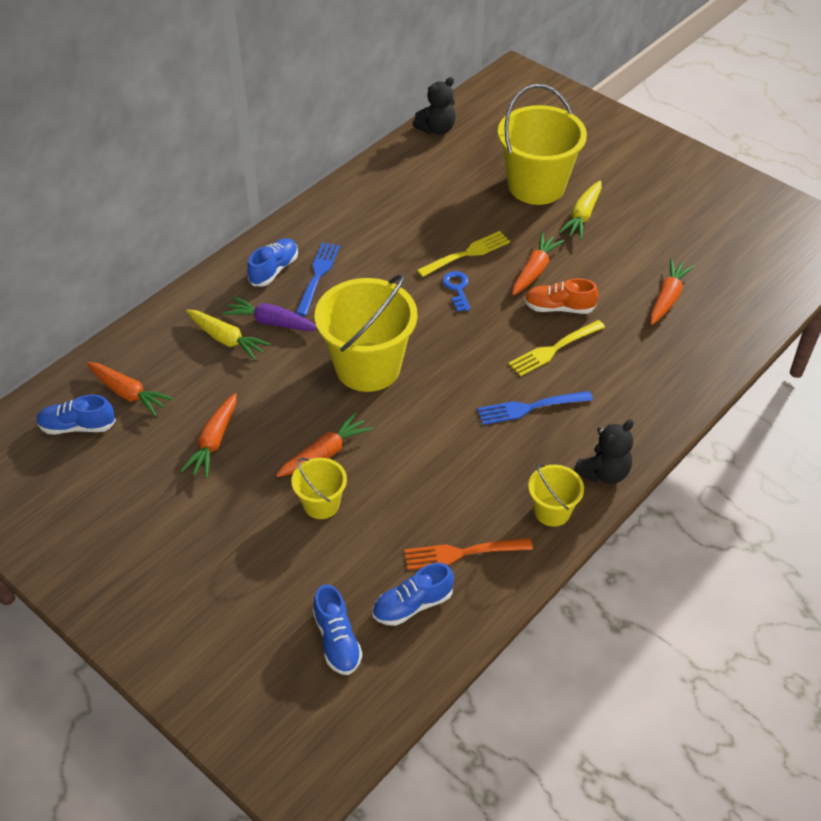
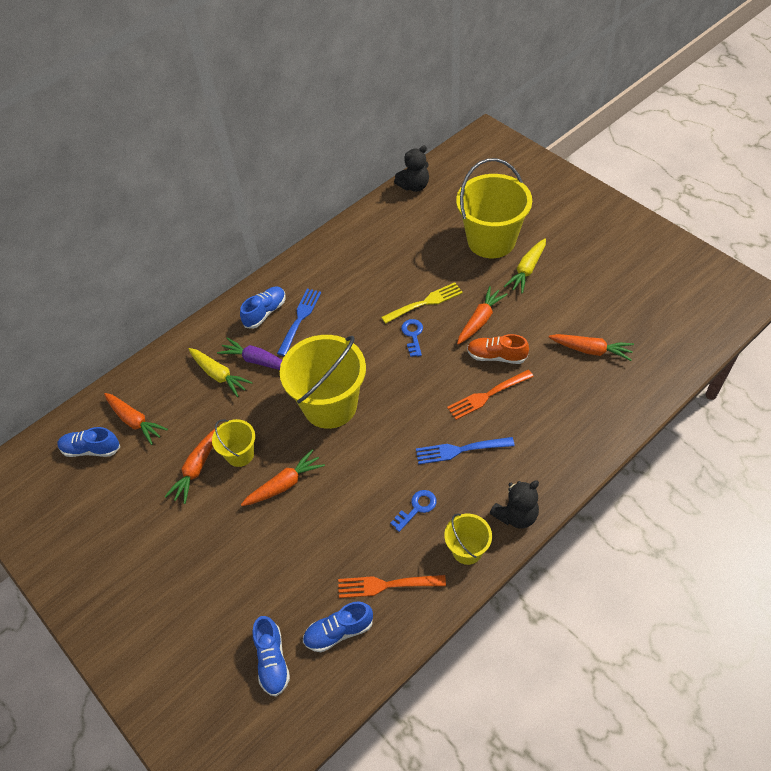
camera: 10 degrees right, 5 degrees up
yellow bucket [291,457,347,519] -> yellow bucket moved to [212,419,255,467]
yellow fork [508,320,605,377] -> orange fork [447,370,534,420]
orange carrot [650,258,695,325] -> orange carrot turned 75 degrees clockwise [548,334,634,361]
none -> blue key [390,490,437,532]

